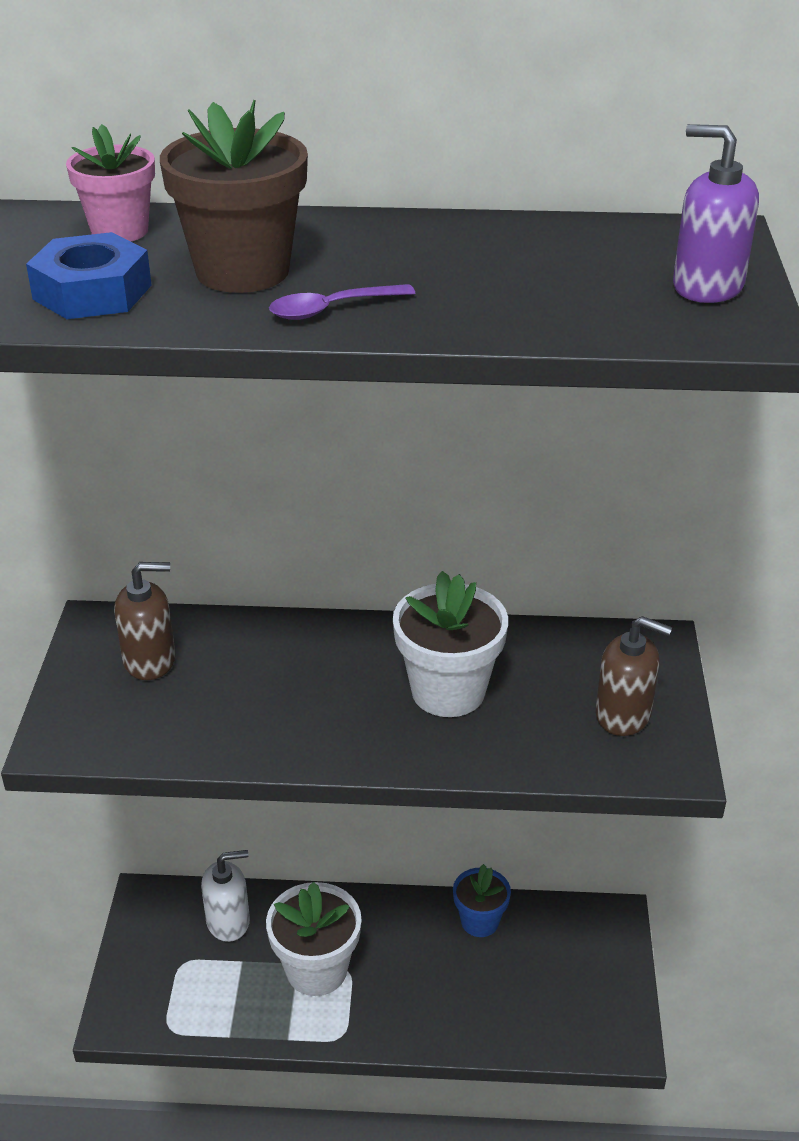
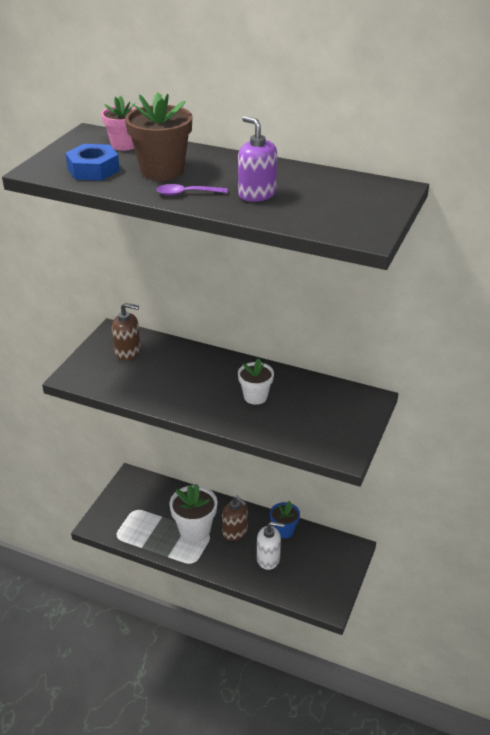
camera: 20 degrees right, 0 degrees up
white soap dispenser [201,850,250,942] -> white soap dispenser moved to [257,521,284,570]
white flower pot [393,571,508,717] -> white flower pot [238,358,274,405], size x0.64
brown soap dispenser [596,616,672,736] -> brown soap dispenser moved to [222,496,248,541]
purple soap dispenser [673,124,759,303] -> purple soap dispenser moved to [238,116,277,202]

